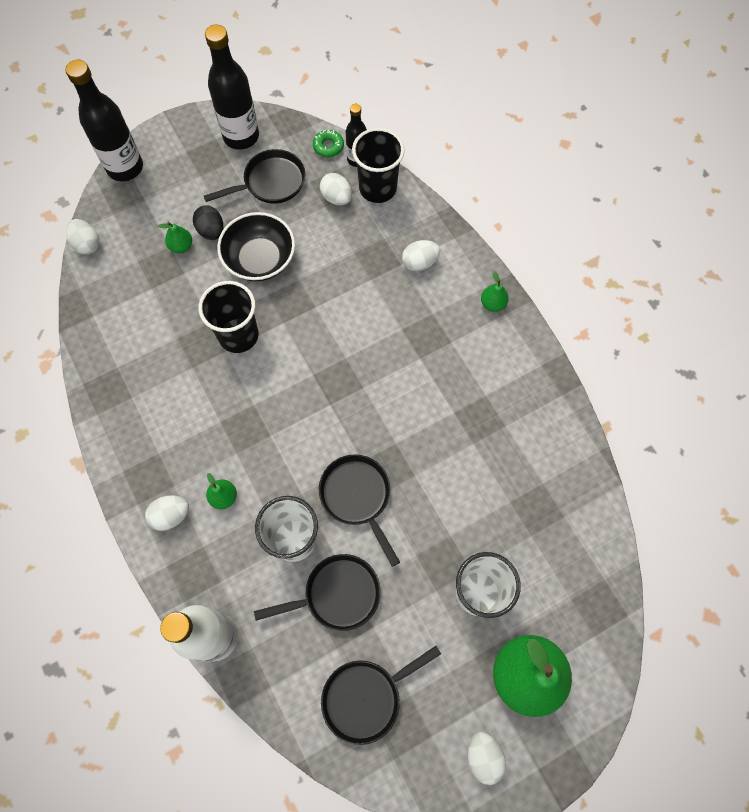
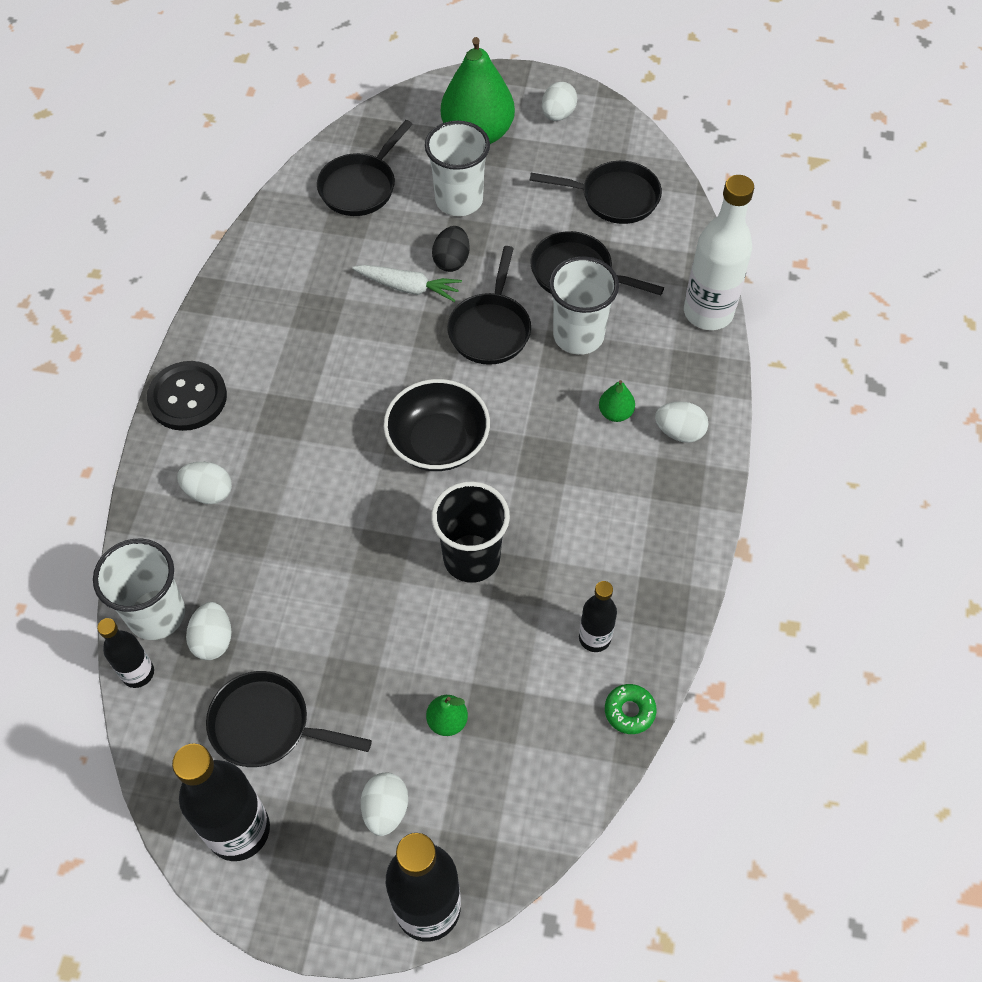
camera: 140 degrees left, 10 degrees down
white egg [66,219,99,255] -> white egg moved to [361,772,408,836]
black egg [193,205,223,240] -> black egg moved to [432,226,470,272]
black bowl [217,212,295,281] -> black bowl moved to [384,379,490,471]
green donut [313,130,344,157] -> green donut moved to [605,684,657,734]
black cup [352,128,405,203] -> white cup [93,539,185,640]
green pear [481,271,509,312] -> black button [147,361,227,431]
none -> black pan [317,120,413,216]
none -> white carrot [352,265,462,302]
none -> black bottle [579,581,617,652]

